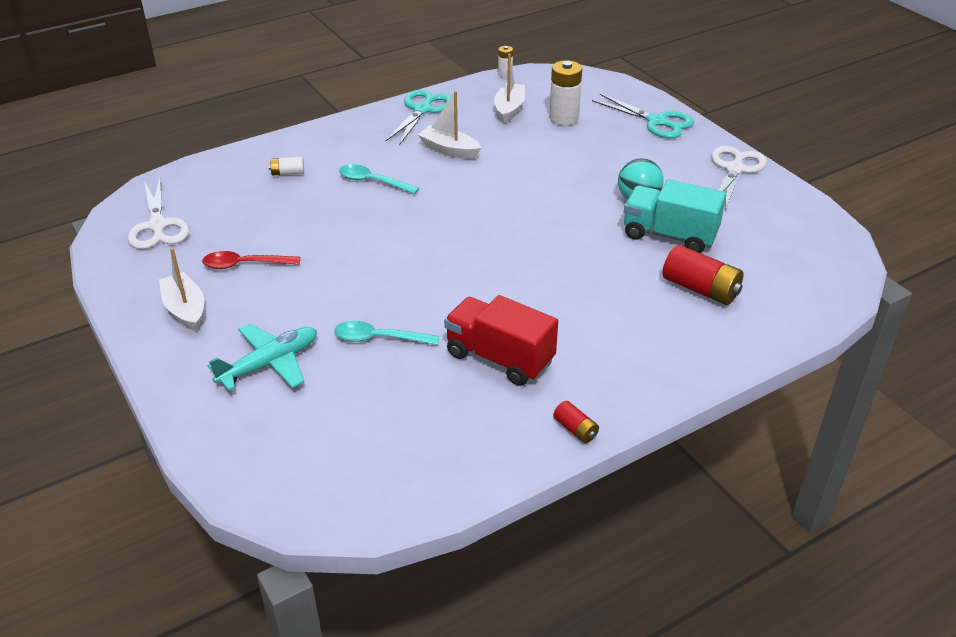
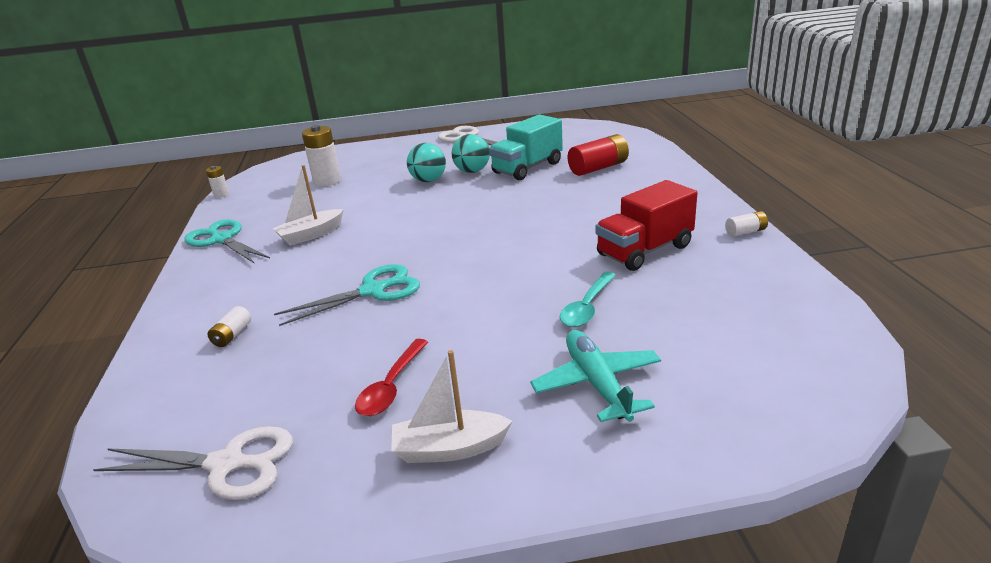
camera: 65 degrees left, 10 degrees down
turquoise spoon [339,164,419,194] -> none
white boat [494,53,525,123] -> none
red battery [553,401,599,443] -> white battery [725,211,768,237]
turquoise scissors [592,94,694,138] -> turquoise scissors moved to [274,264,420,326]
none -> turquoise ball [407,143,446,182]

